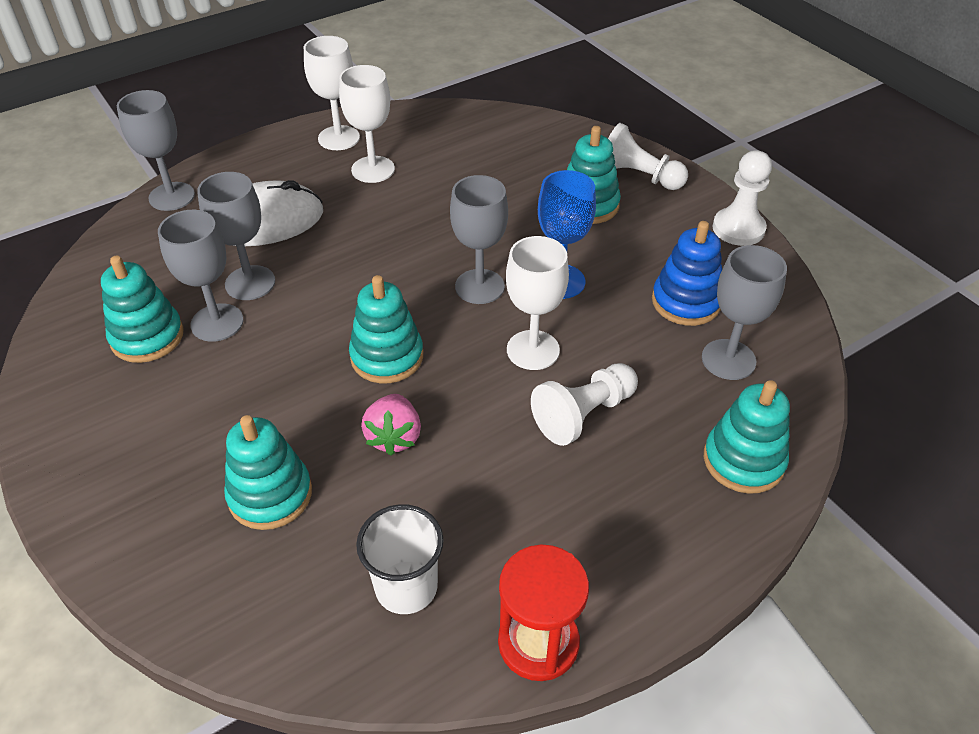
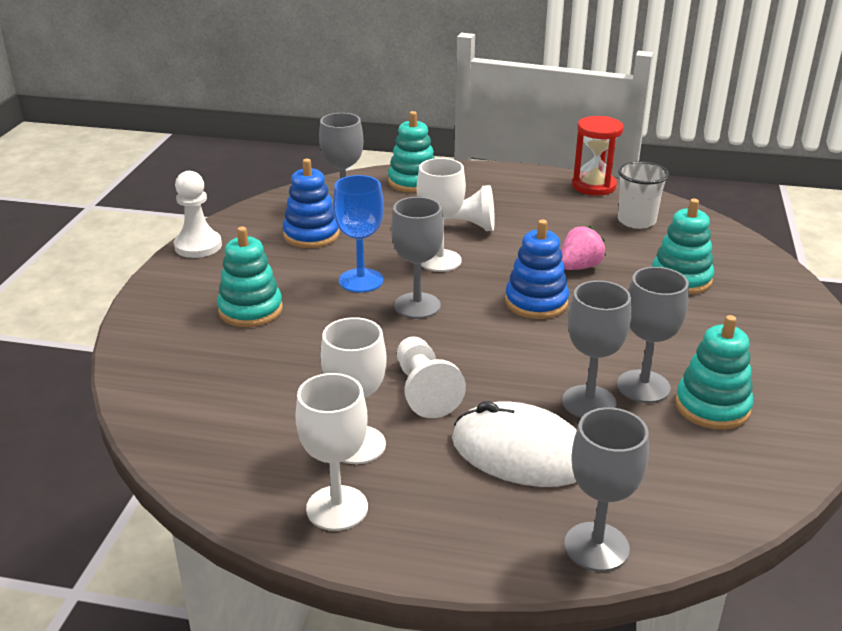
camera: 135 degrees left, 15 degrees down
turquoise stacking toy [349,275,423,383] -> blue stacking toy [505,220,569,319]
white pawn [608,123,688,190] -> white pawn moved to [397,337,466,418]

